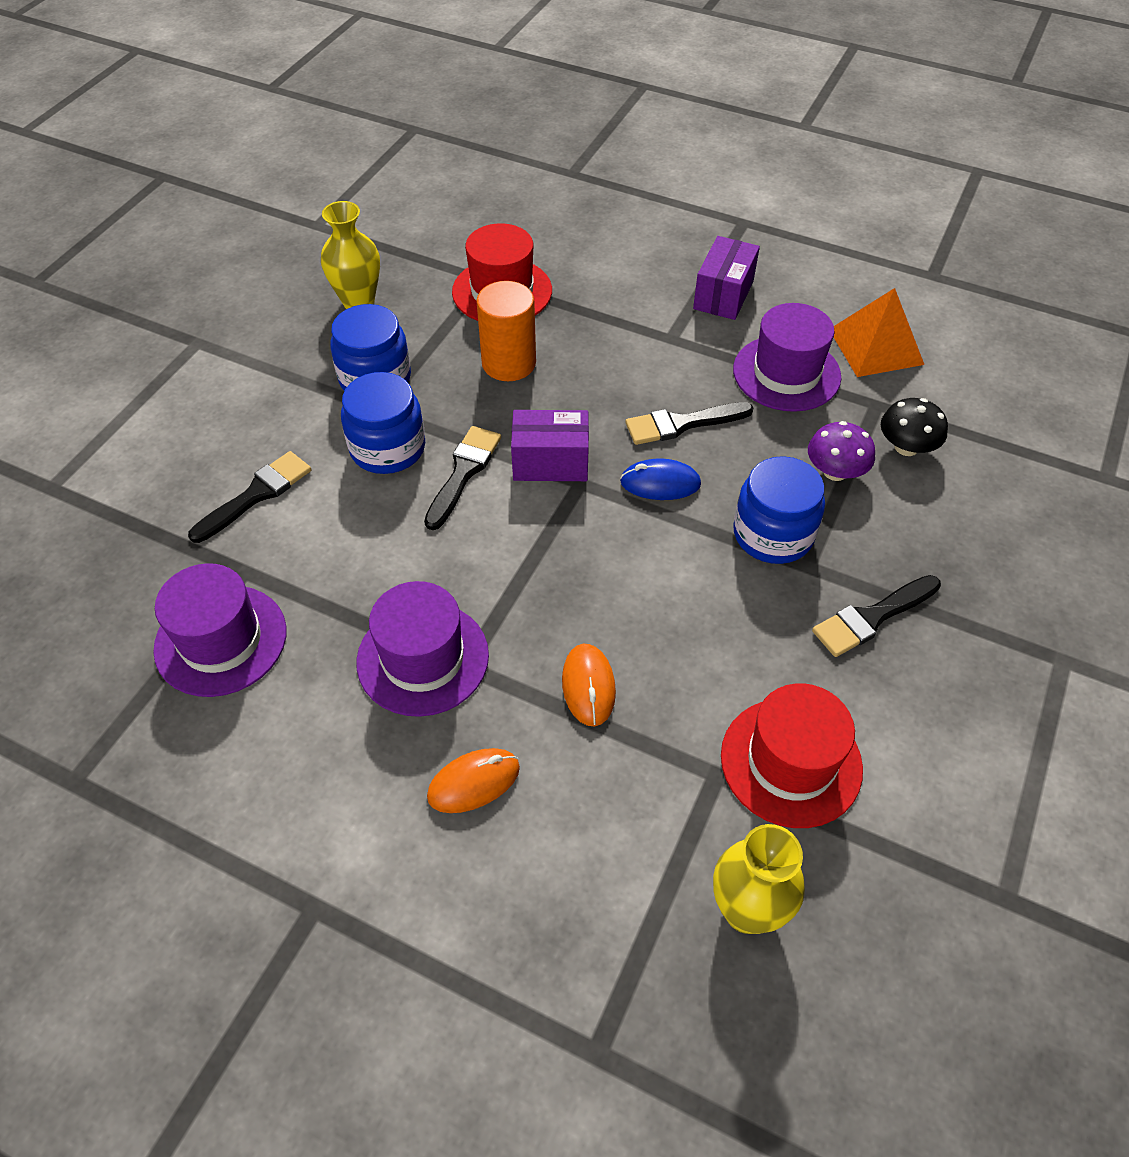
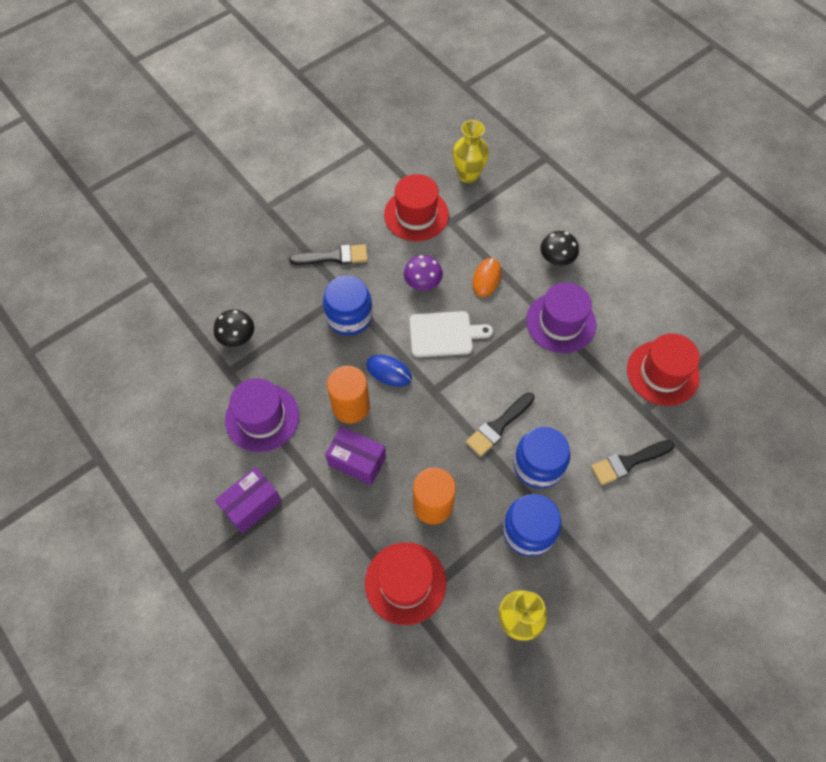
camera: 155 degrees left, 10 degrees up
purple hat [153,563,286,697] -> red hat [627,333,700,406]
orange mouse [427,748,520,813] -> black mushroom [540,231,579,266]
purple box [511,410,589,481] -> purple box moved to [325,426,386,485]
black brush [625,402,753,445] -> orange cylinder [327,366,370,424]
purple mushroom [808,421,875,481] -> purple mushroom moved to [404,255,443,291]
orange pyramid [834,288,924,377] -> none
none -> white cutting board [409,311,493,357]

